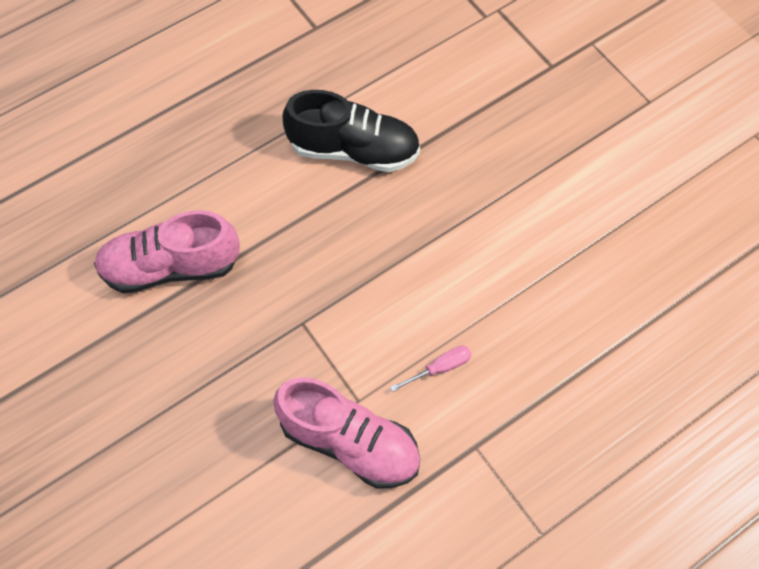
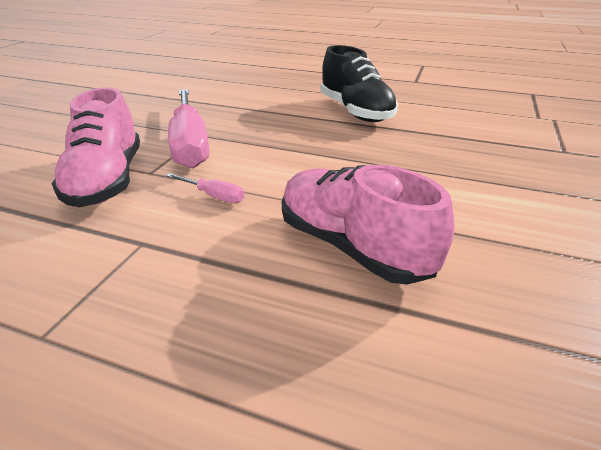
camera: 55 degrees right, 30 degrees down
pink shoe [94,210,240,293] -> pink shoe moved to [282,165,454,284]
none -> pink screwdriver [168,89,209,168]

